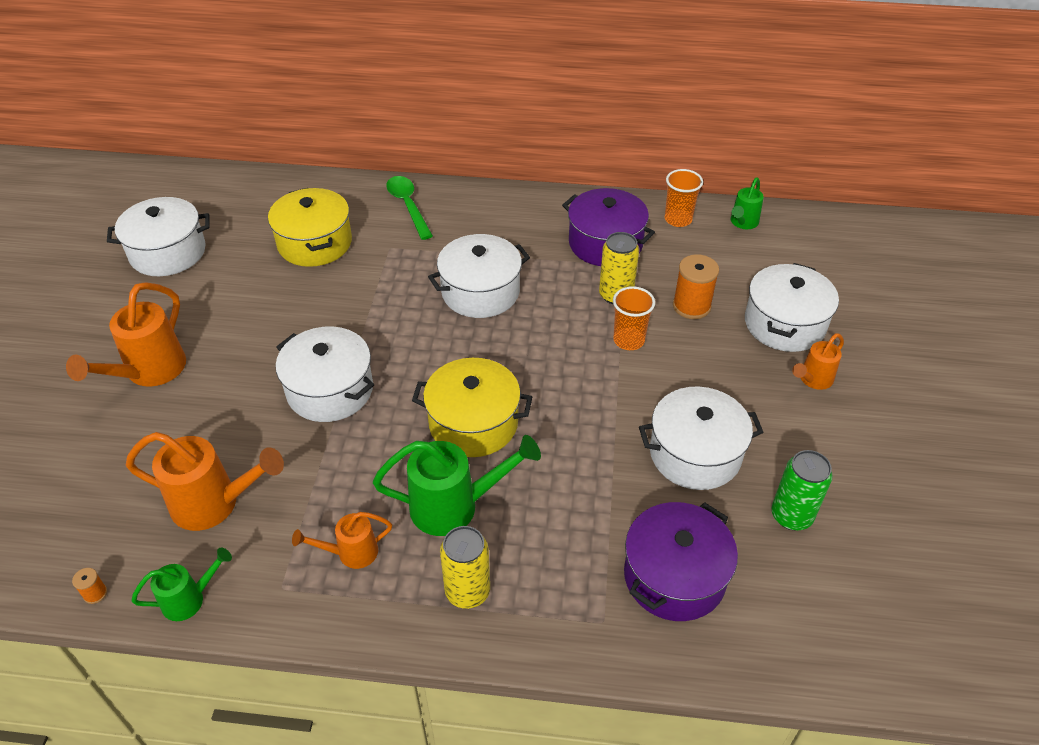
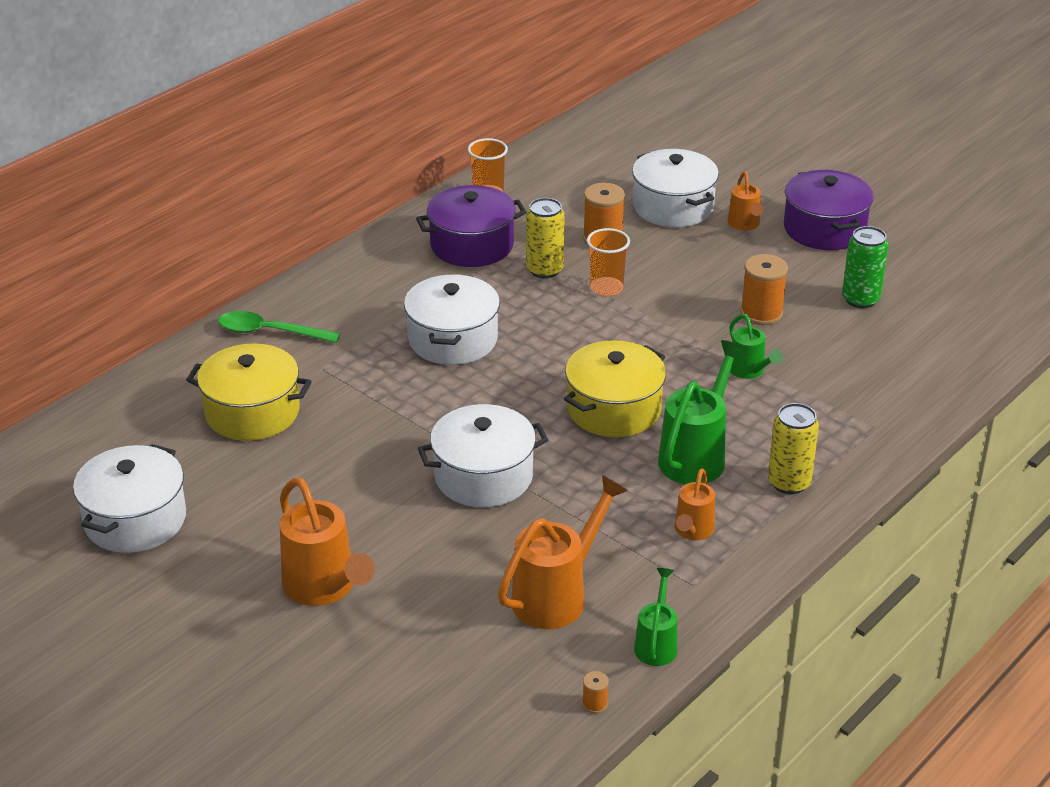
camera: 55 degrees left, 10 degrees down
purple pot [624,502,738,621] -> purple pot moved to [784,170,874,250]
white pot [639,387,764,490] -> orange spool [740,254,788,325]
green watering can [731,177,764,229] -> green watering can moved to [730,314,783,379]

